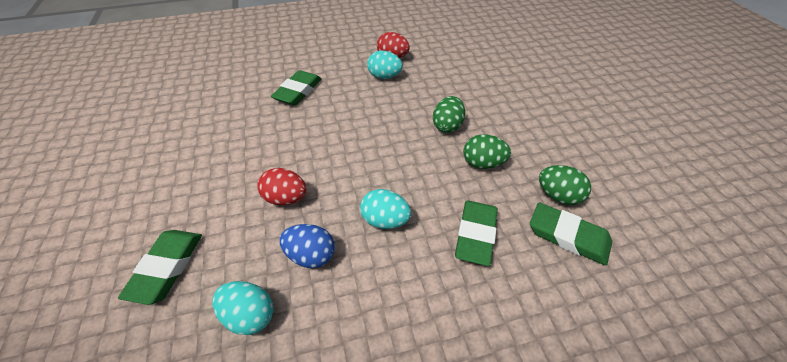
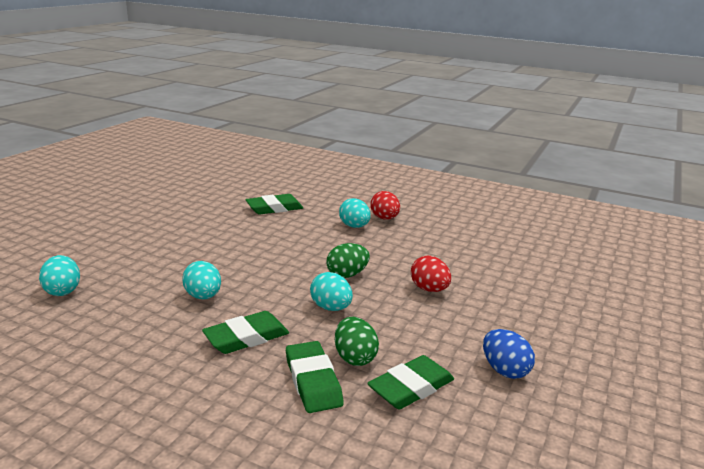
camera: 40 degrees right, 25 degrees down
green eraser [118,230,202,305] -> green eraser moved to [367,355,454,410]
red egg [257,168,306,205] -> red egg moved to [411,256,451,292]
blue egg [279,224,335,268] -> blue egg moved to [483,329,535,379]
green egg [463,134,511,169] -> turquoise egg [310,272,353,311]

